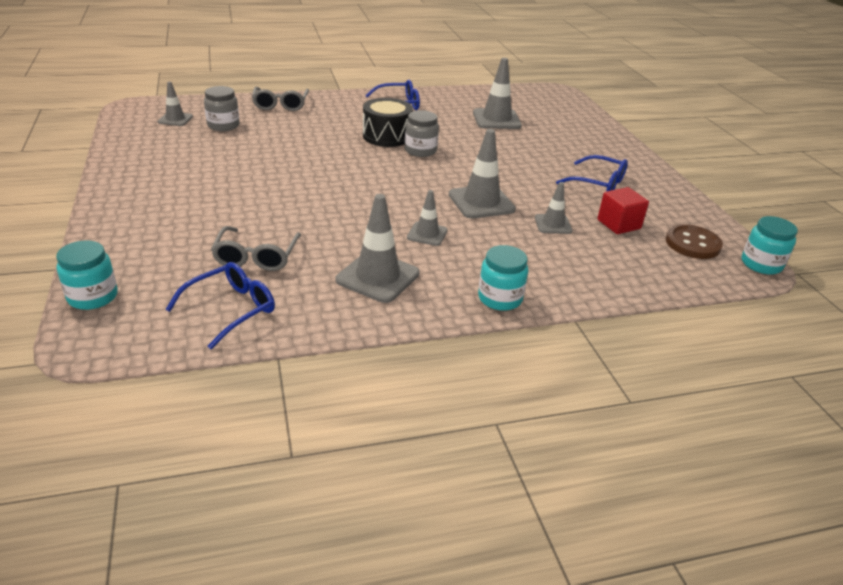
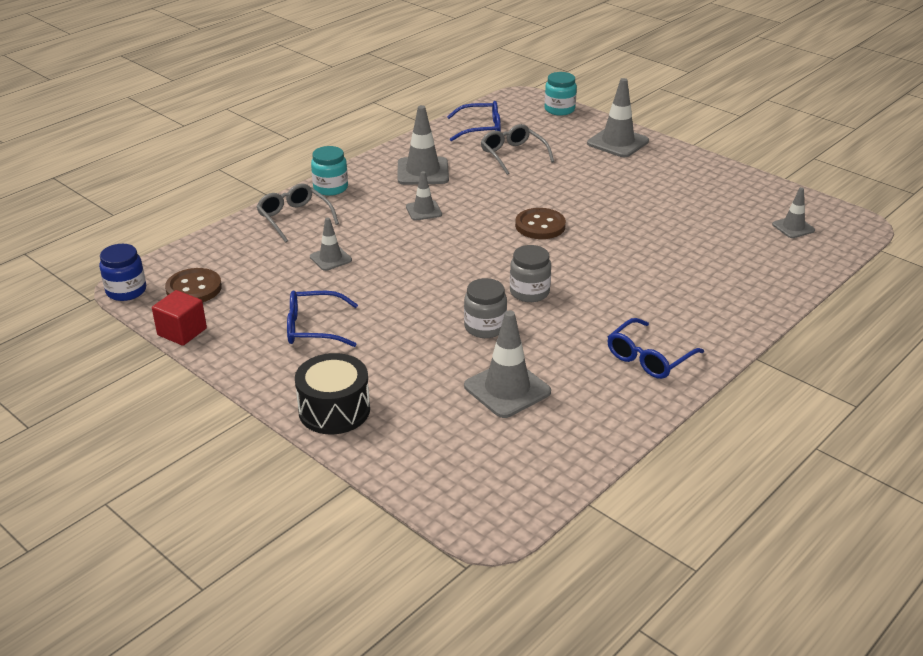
camera: 150 degrees right, 0 degrees up
blue glasses [165,262,275,349] -> blue glasses turned 105 degrees counterclockwise [447,101,501,141]
grey jar [204,86,240,131] -> grey jar moved to [464,278,507,338]
grey glasses [252,87,309,111] -> grey glasses moved to [256,183,339,243]
black drum [363,98,413,147] -> black drum moved to [295,353,370,434]
grey traffic cone [449,129,516,219] -> grey traffic cone moved to [587,78,649,157]
red cube [597,187,649,234] -> red cube moved to [152,290,207,346]
turquoise jar [741,216,798,275] -> blue jar [99,244,146,301]
none -> brown button [515,208,566,239]

